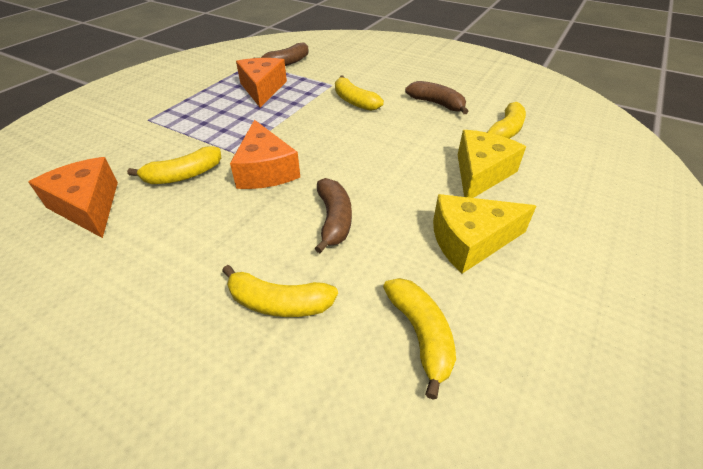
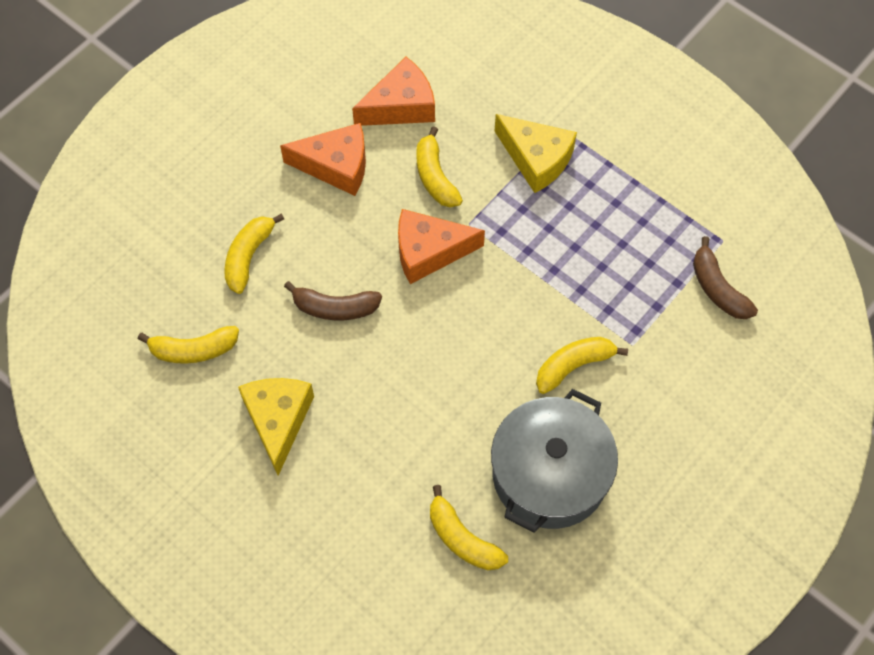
camera: 100 degrees right, 20 degrees up
orange cheese [236,58,287,108] -> orange cheese moved to [280,123,366,196]
brown banana [405,81,469,114] -> grey pot [491,389,618,533]
yellow cheese [458,130,526,198] -> yellow cheese moved to [495,114,577,193]

